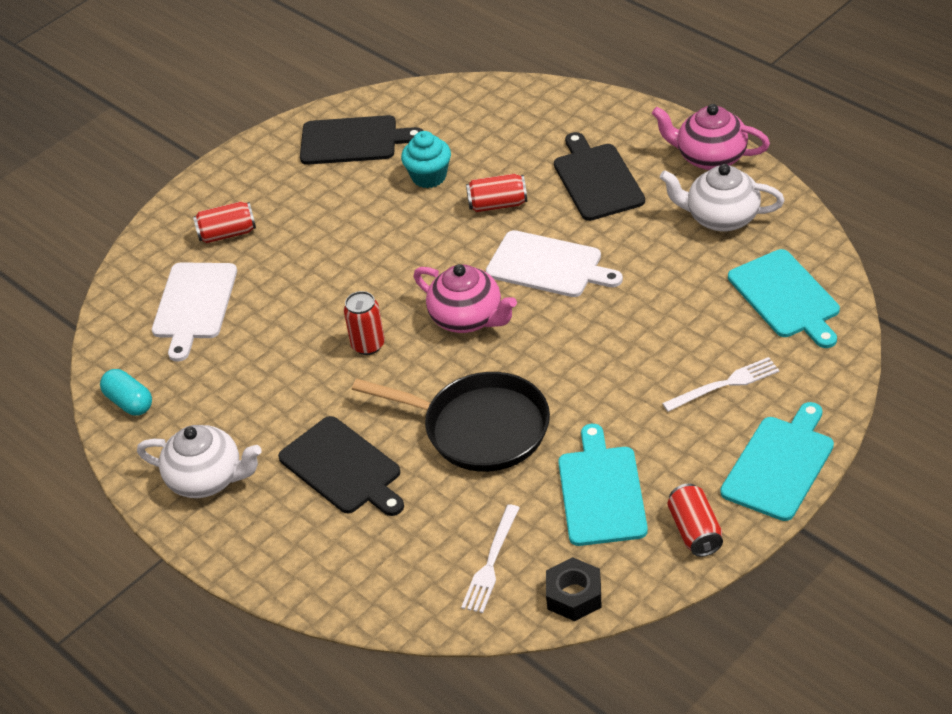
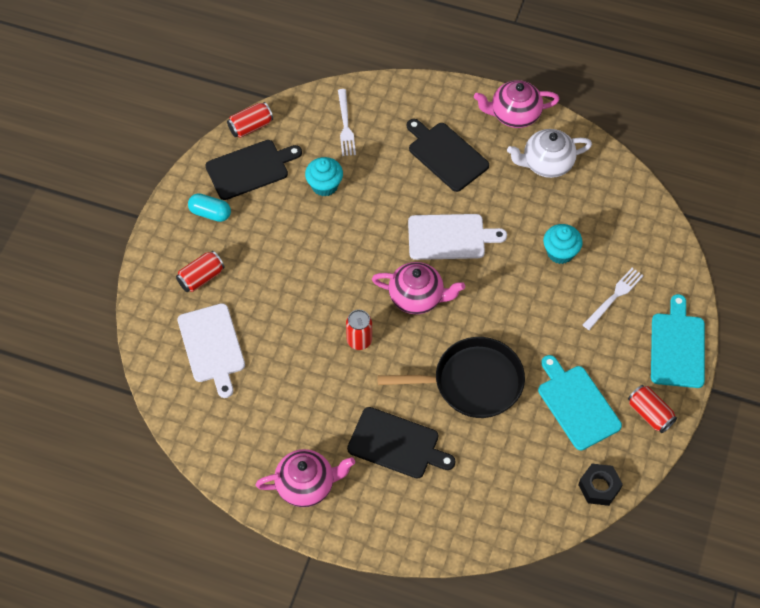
camera: 30 degrees left, 15 degrees up
turquoise capsule [100,369,152,416] -> turquoise capsule moved to [188,193,231,222]
white teapot [137,425,262,498] -> pink teapot [255,449,355,507]
white fork [461,504,520,613] -> white fork moved to [338,89,356,156]
red can [466,174,527,212] -> red can moved to [227,102,273,138]
turquoise cutting board [728,249,840,348] -> none
none -> turquoise cupcake [543,224,583,264]

